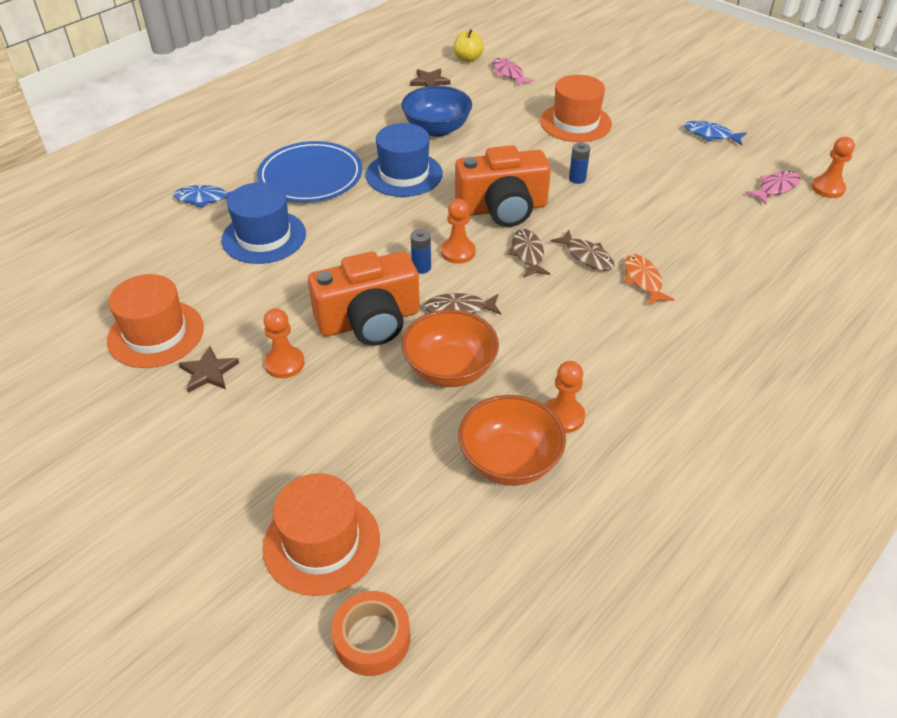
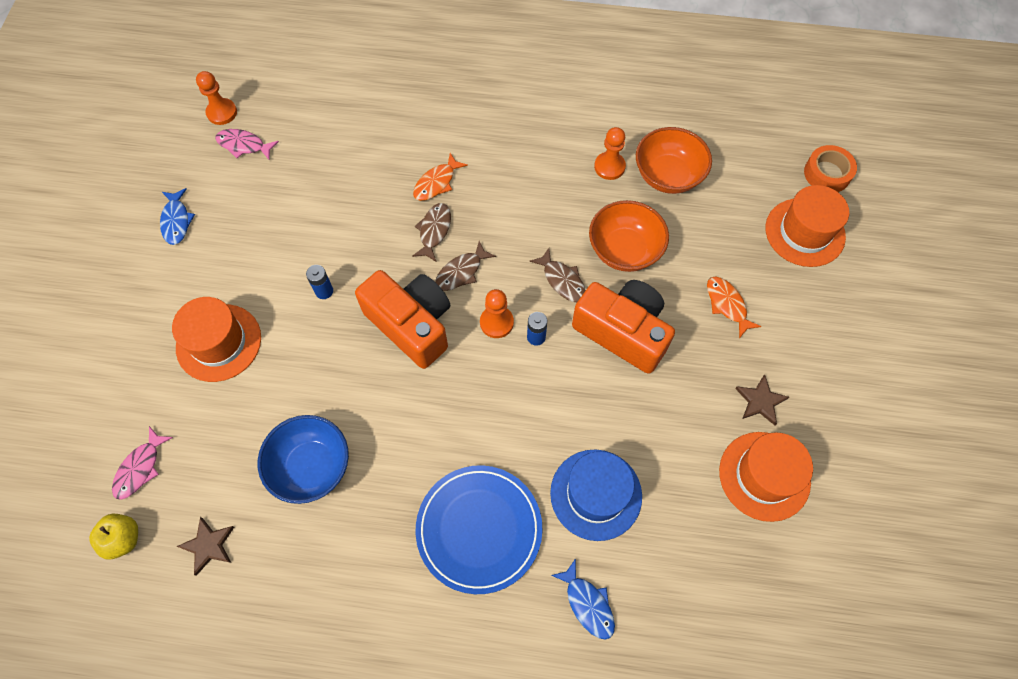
camera: 125 degrees left, 20 degrees up
orange pawn [263,308,305,378] -> none
blue hat [366,123,443,197] -> none
none -> orange fish [707,276,761,338]

